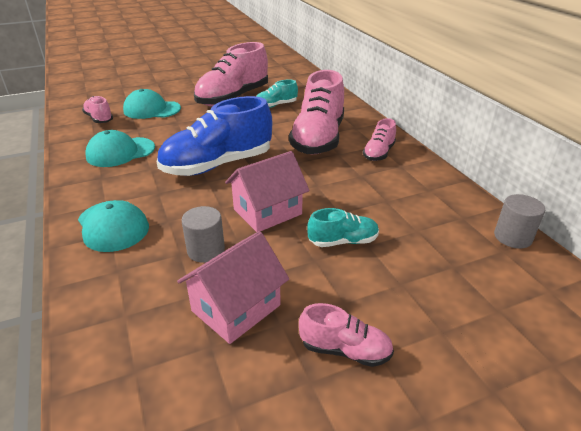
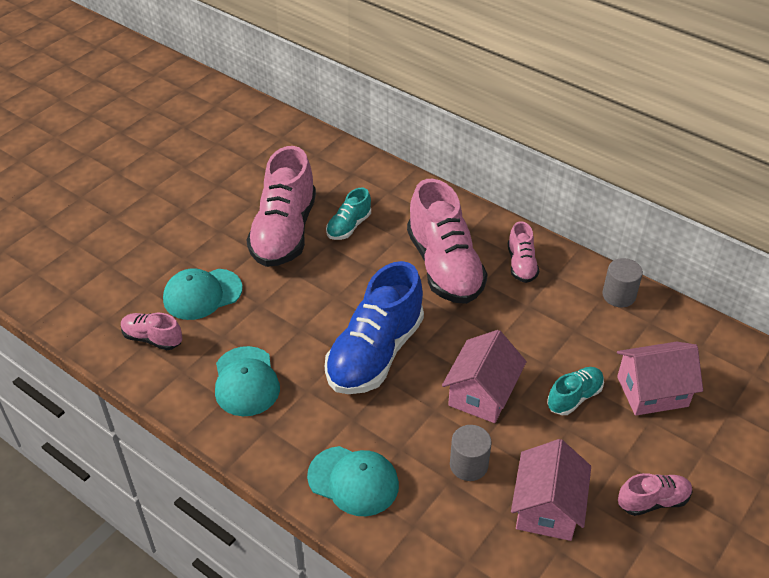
camera: 30 degrees left, 10 degrees up
turquoise cap [85,130,155,167] -> turquoise cap turned 45 degrees counterclockwise [215,346,280,416]
grey cylinder [494,194,545,249] -> grey cylinder moved to [602,258,643,307]
none -> pink house [617,342,703,416]

